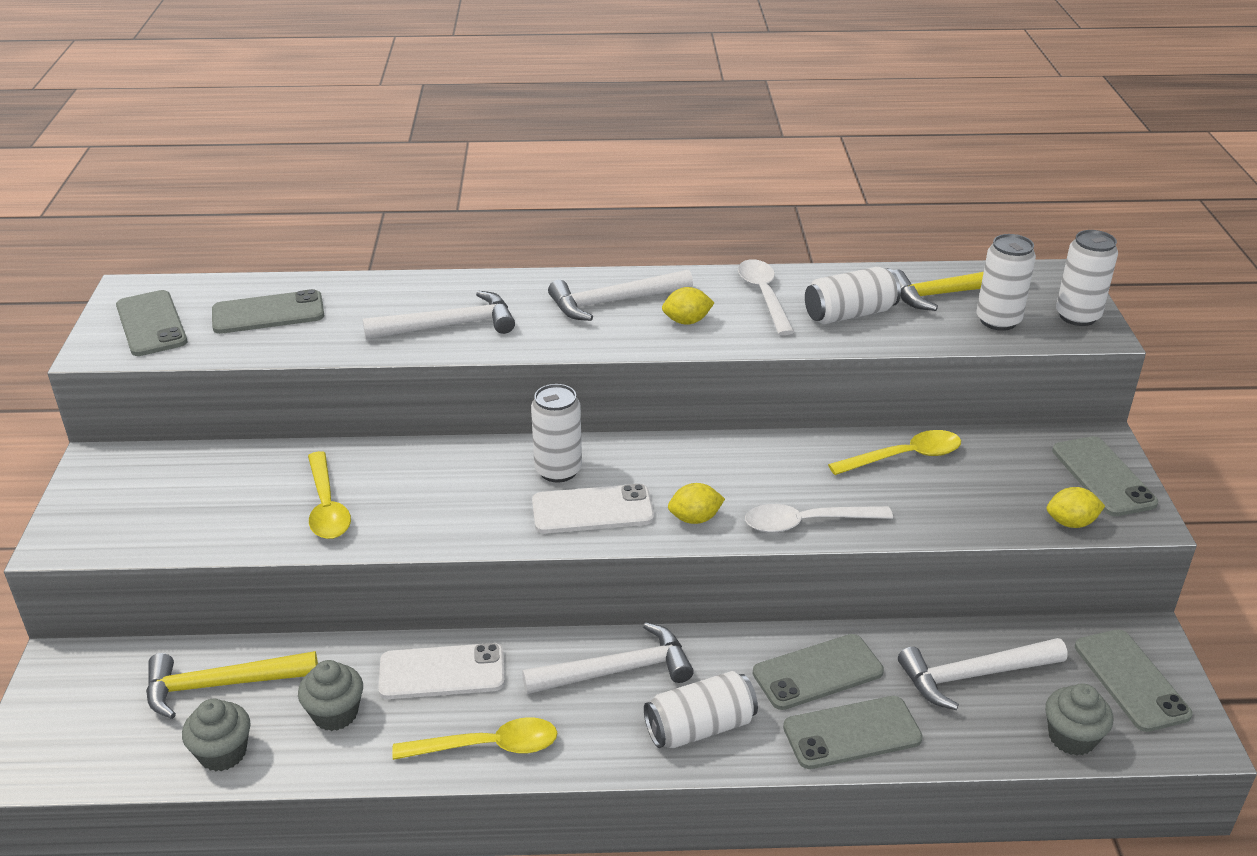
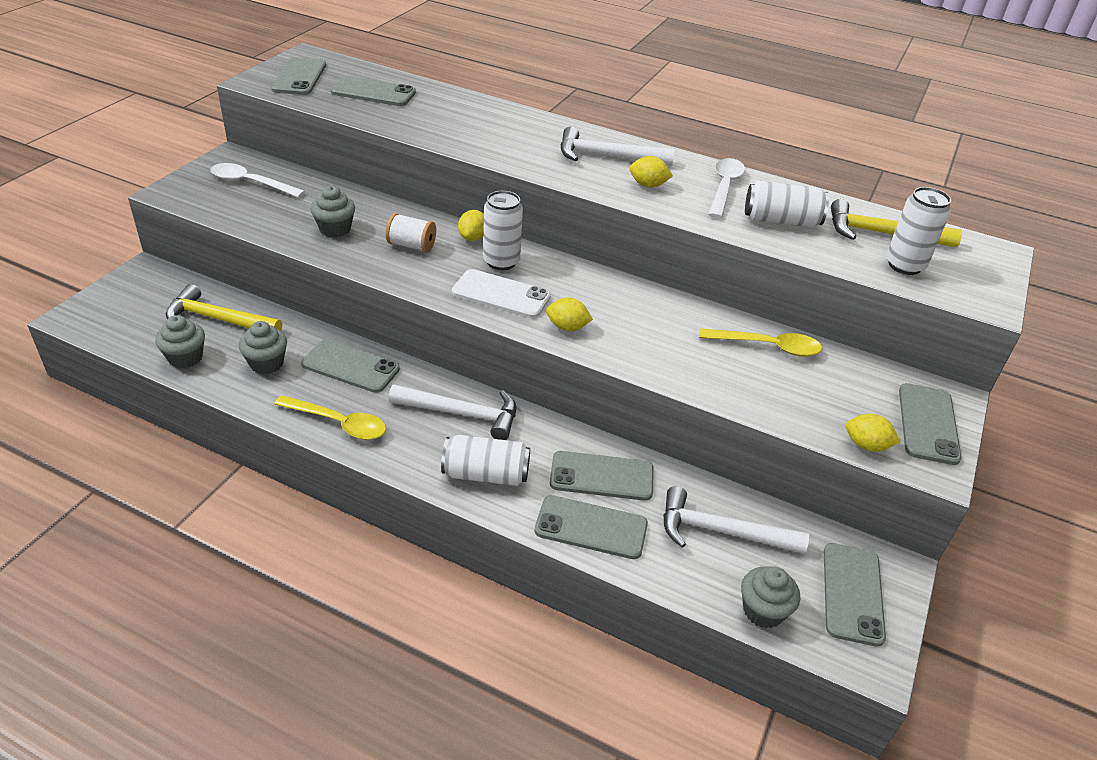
camera: 25 degrees right, 5 degrees up
yellow spoon [308,451,351,539] -> grey cupcake [311,186,355,238]
white hammer [363,291,515,339] -> none
white phone [378,643,505,699] -> grey phone [301,339,400,393]
white spoon [745,504,893,533] -> white spoon moved to [211,163,305,198]
white can [1056,230,1118,326] -> none
none -> white spool [386,213,436,252]
none -> yellow lemon [458,210,484,241]

